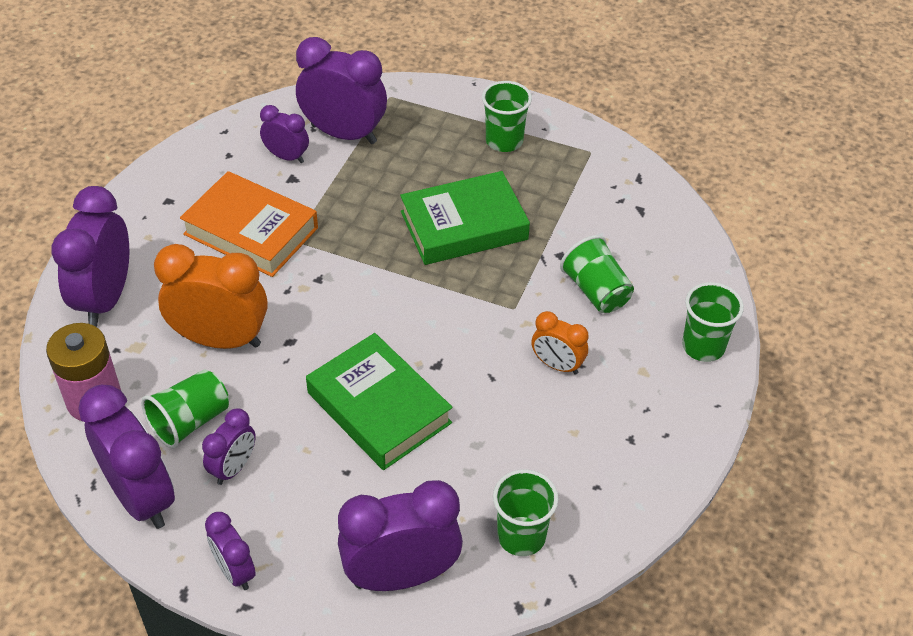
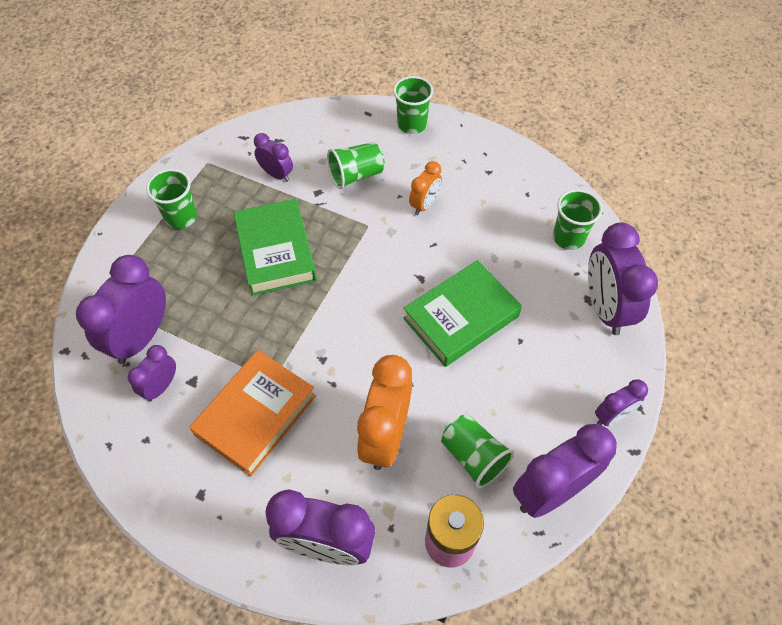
camera: 85 degrees left, 10 degrees up
purple clock [202,408,256,485] -> purple clock moved to [254,133,293,182]

